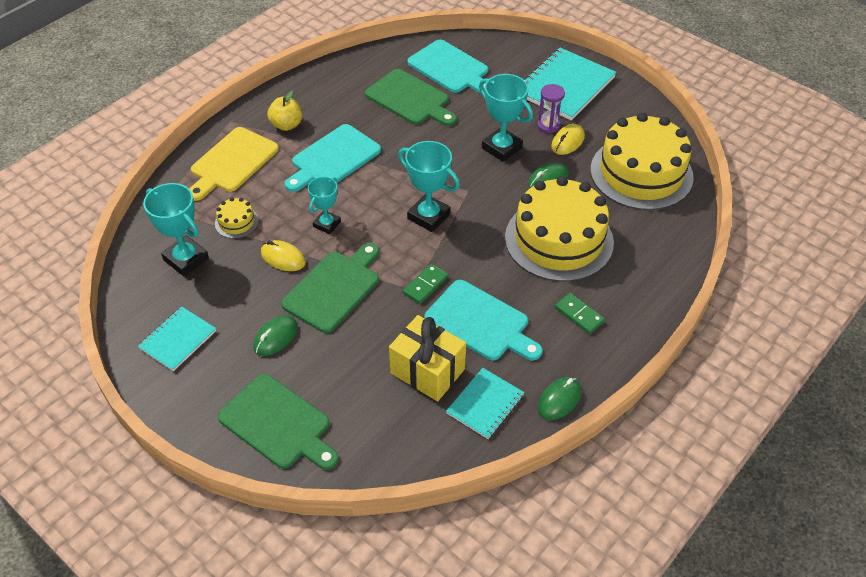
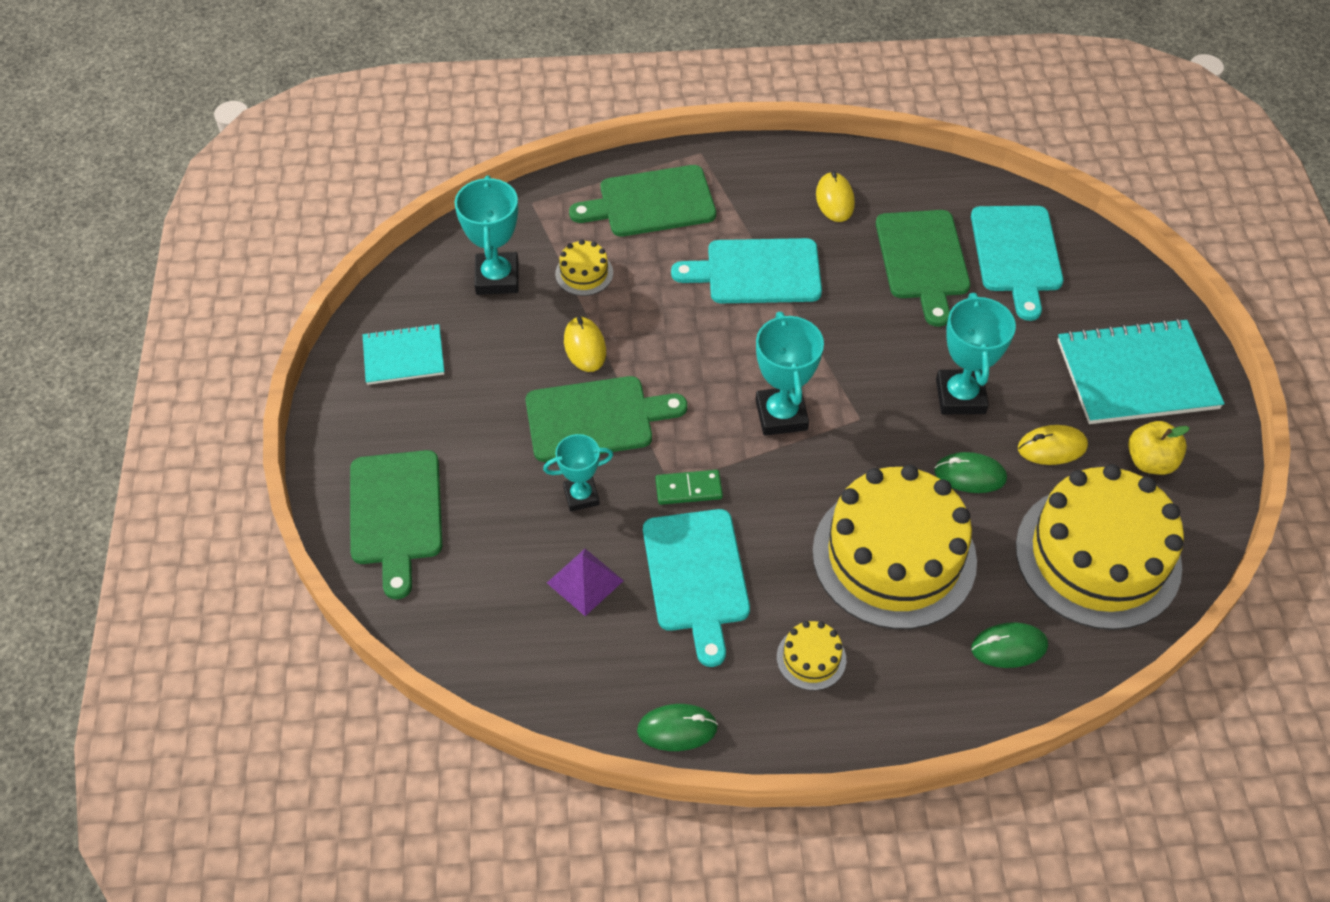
camera: 45 degrees right, 5 degrees up
yellow cutting board [189,127,279,201] -> green cutting board [569,165,716,237]
green mouse [253,315,298,356] -> green mouse moved to [971,622,1048,668]
yellow apple [267,91,302,131] -> yellow apple moved to [1128,421,1189,475]
turquoise trophy [308,177,341,234] -> turquoise trophy moved to [543,434,613,511]
yellow gift [389,315,466,401] -> purple pyramid [547,549,624,616]
turquoise notebook [446,368,524,439] -> none
purple hourglass [537,84,565,134] -> none
green domino [555,293,605,334] -> yellow cake [777,621,846,691]
none -> yellow mouse [816,171,855,222]

